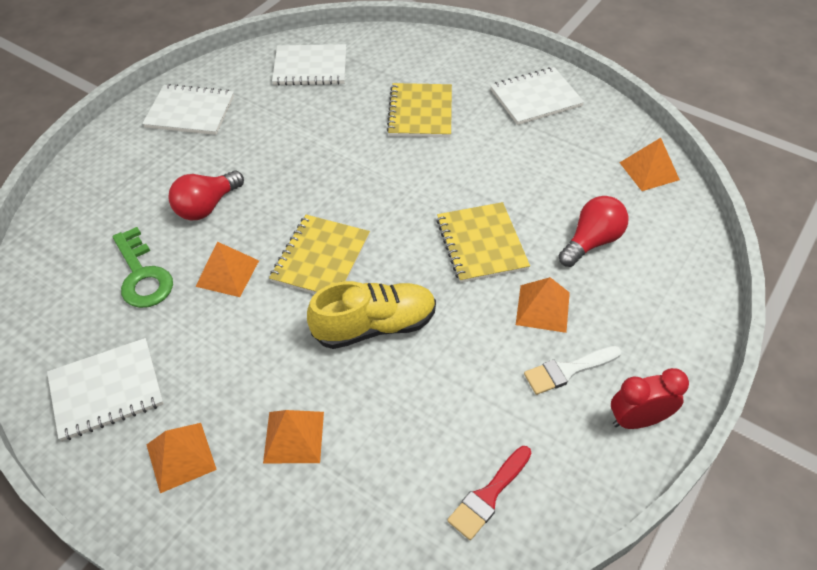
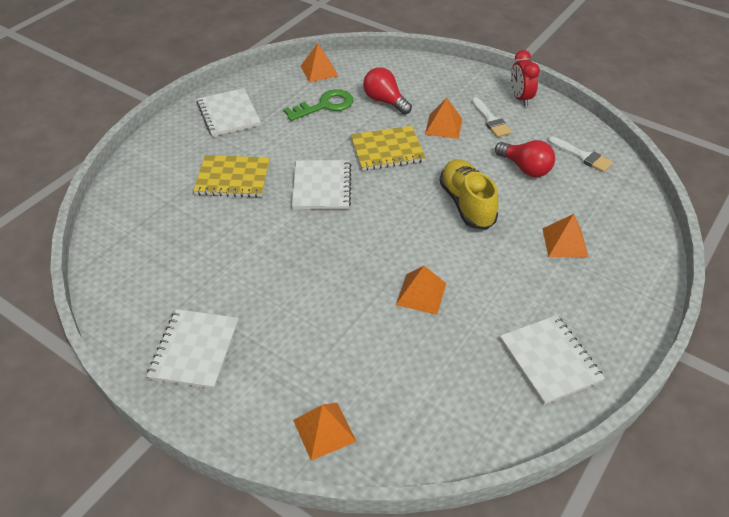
camera: 90 degrees left, 5 degrees down
green key [113,227,173,308] -> green key moved to [283,89,353,121]
orange pyramid [147,423,217,493] -> orange pyramid moved to [293,403,357,461]
red light bulb [168,170,244,220] -> red light bulb moved to [495,140,555,177]
yellow notebook [269,215,370,294] -> none
white notebook [272,44,346,86] -> white notebook moved to [292,160,351,209]
red brush [447,446,531,540] -> white brush [548,137,613,172]

